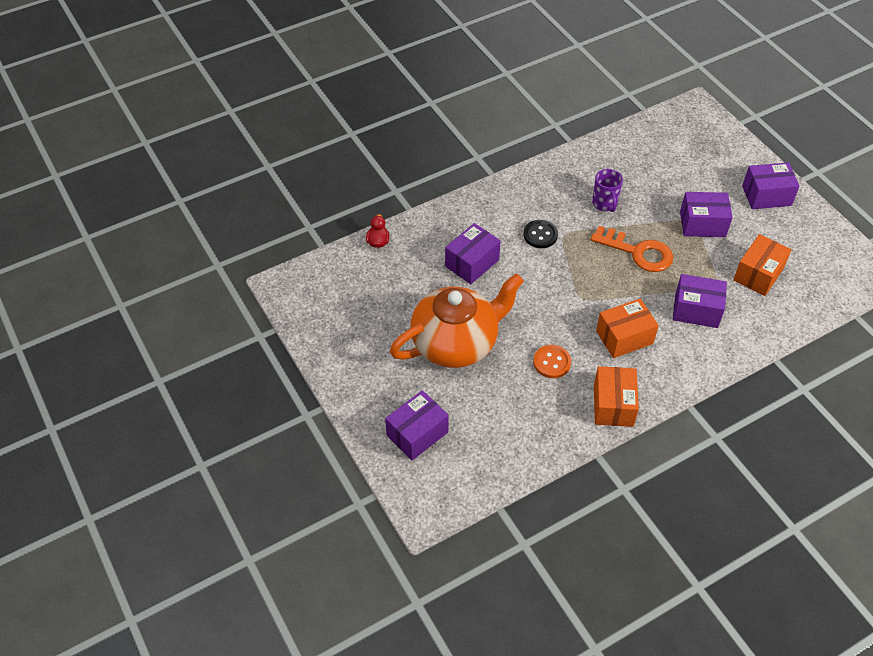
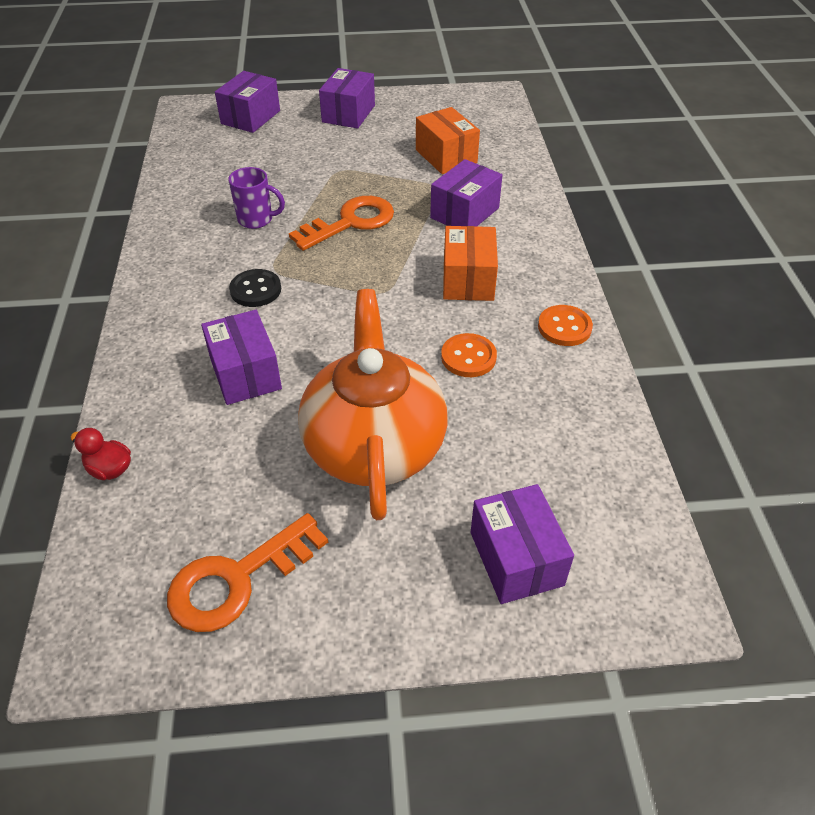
camera: 65 degrees left, 5 degrees down
orange box [594,366,639,427] -> orange button [538,305,593,346]
purple box [680,192,733,237] -> purple box moved to [215,71,280,133]
none -> orange key [167,513,328,632]

